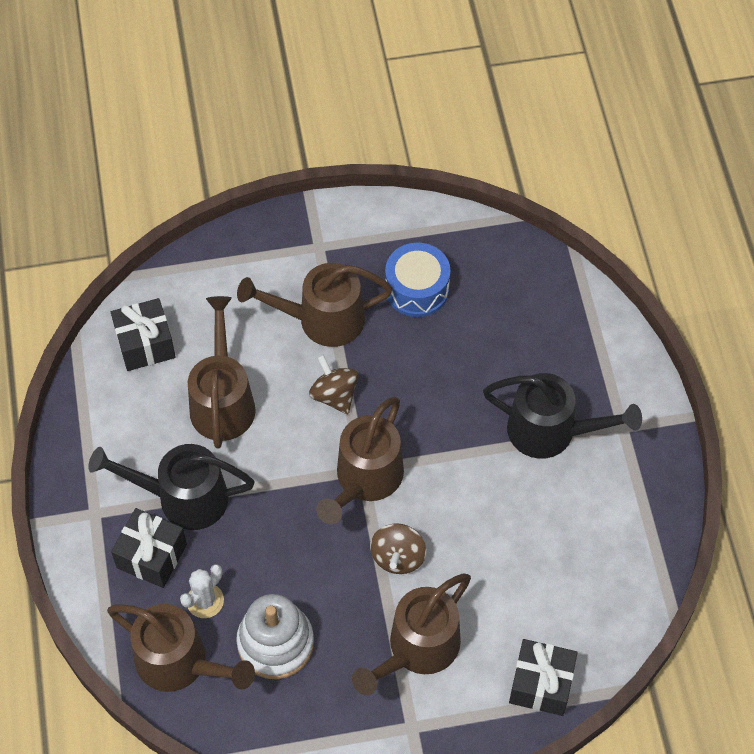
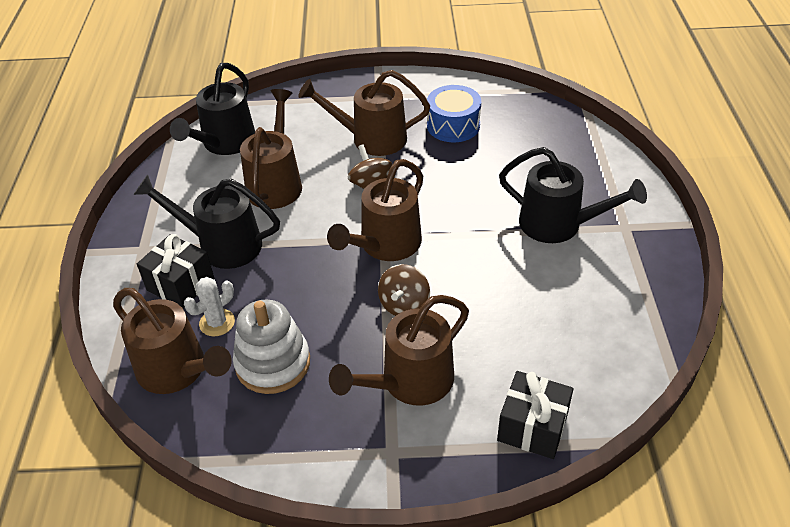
camera: 10 degrees right, 15 degrees down
black gift [111,298,176,371] -> black watering can [170,63,255,155]

